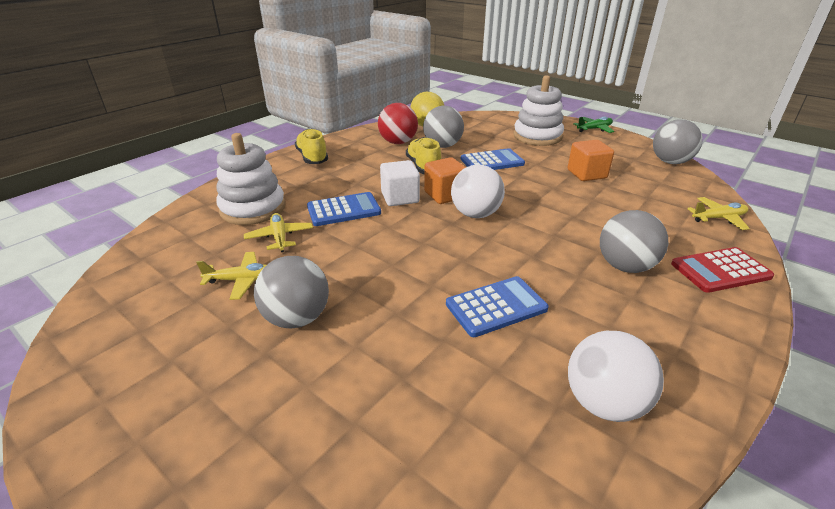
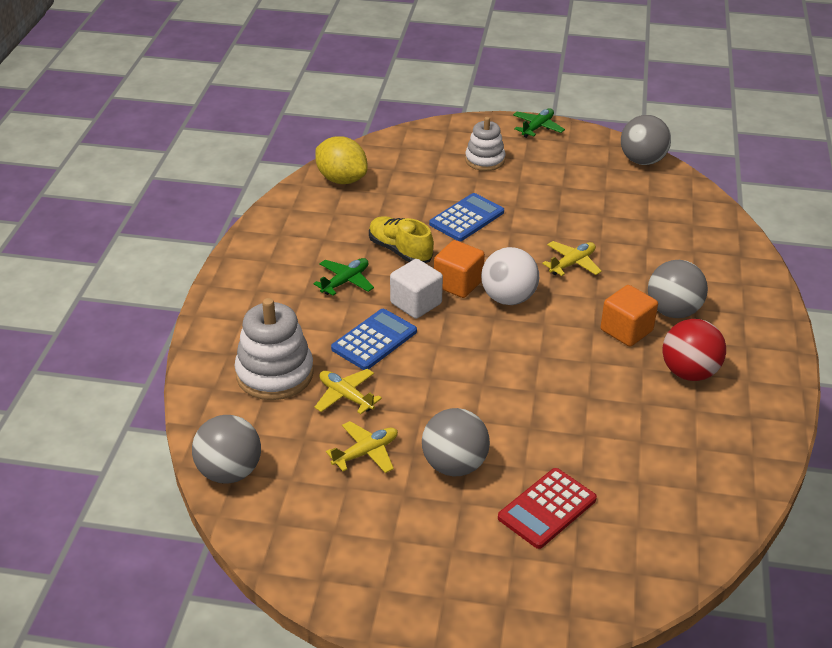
camera: 30 degrees left, 5 degrees up
yellow shoe [295,129,328,164] -> none
red ball [378,103,418,144] -> red ball moved to [663,319,726,381]
grey ball [423,106,464,148] -> grey ball moved to [192,415,261,484]
blue calculator [446,276,549,337] -> none
white stacking toy [514,75,564,146] -> white stacking toy [465,117,505,171], size x0.65
orange cube [568,140,614,181] -> orange cube moved to [601,285,658,347]
white ball [568,331,664,422] -> none
red calculator [671,247,774,293] -> red calculator moved to [498,468,597,549]
yellow plane [687,197,750,230] -> yellow plane moved to [542,241,602,276]
none -> green plane [313,258,374,296]

